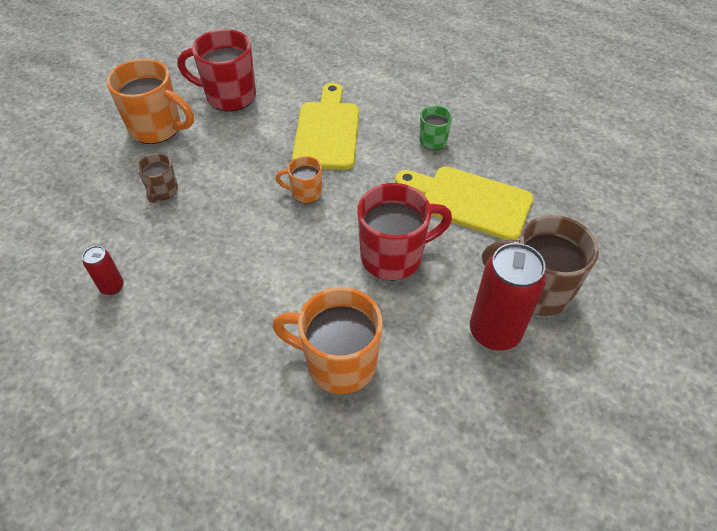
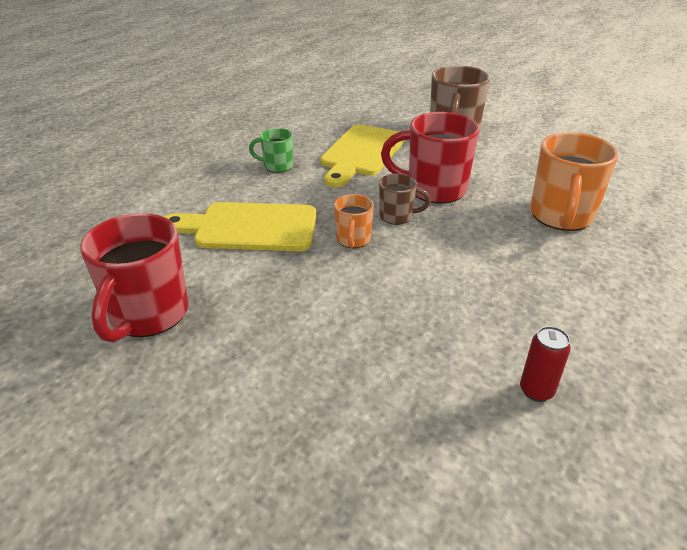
camera: 90 degrees left, 15 degrees down
orange mug [106,59,194,144] -> none
brown mug [137,153,178,203] -> brown mug moved to [379,174,431,225]
red mug [357,183,452,281] -> red mug turned 60 degrees counterclockwise [381,112,480,204]
red can [470,243,546,351] -> none

